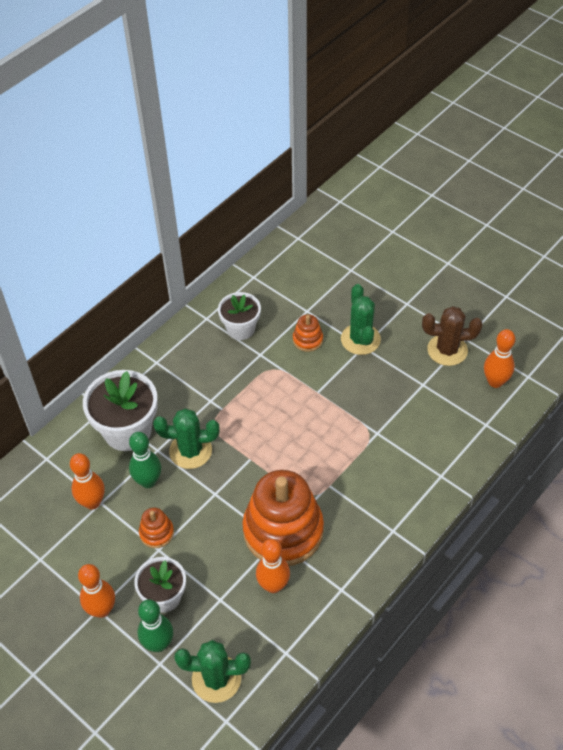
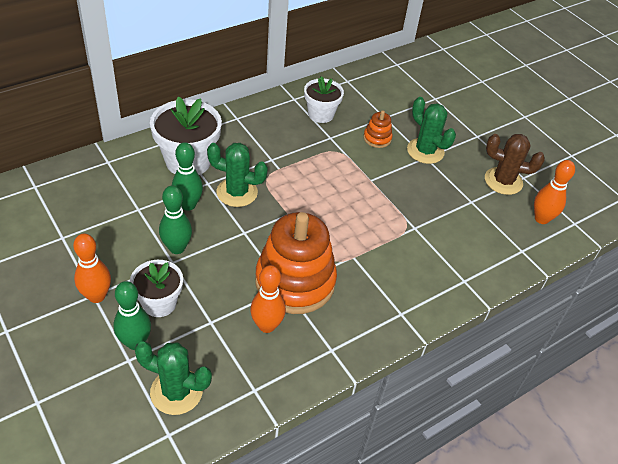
camera: 10 degrees right, 5 degrees down
orange bowling pin [70,453,105,509] -> none
orange stacking toy [139,508,174,548] -> green bowling pin [159,186,192,254]
green cactus [341,284,381,355] -> green cactus turned 45 degrees counterclockwise [407,97,456,164]

